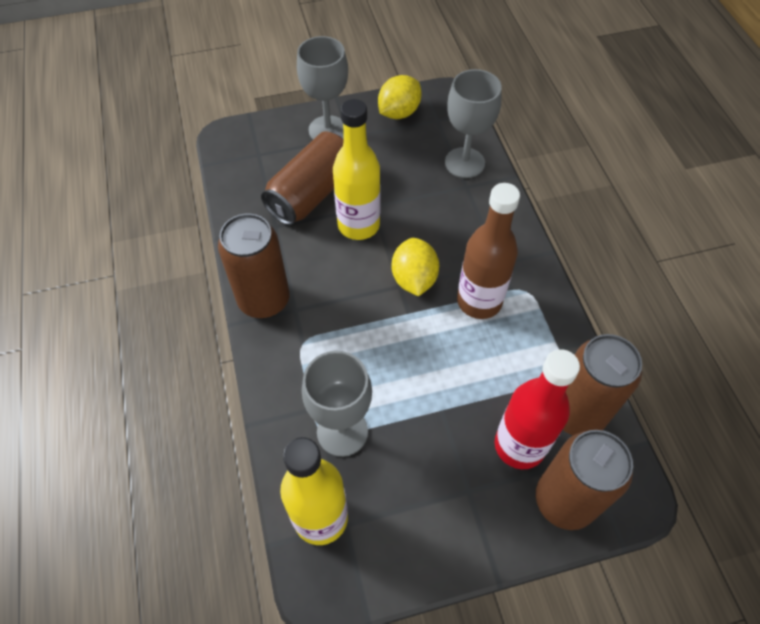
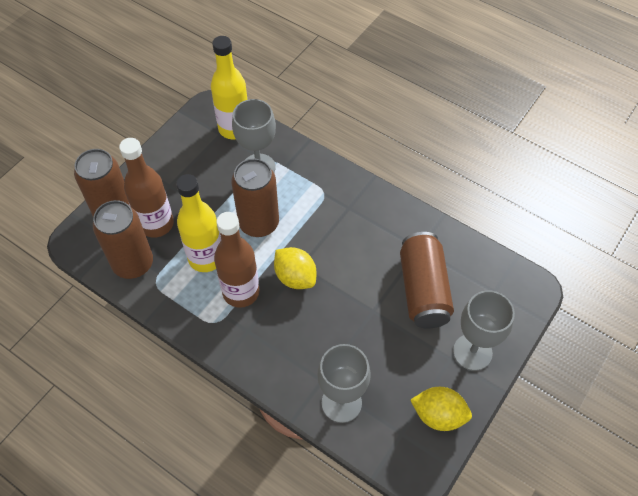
camera: 140 degrees right, 0 degrees up
brown can [218,214,290,318] -> brown can moved to [231,159,279,237]
yellow bottle [333,99,381,240] -> yellow bottle moved to [176,174,221,272]
yellow lemon [378,75,422,119] -> yellow lemon turned 75 degrees counterclockwise [410,387,472,431]
red bottle [495,349,580,469] -> brown bottle [119,138,174,238]

